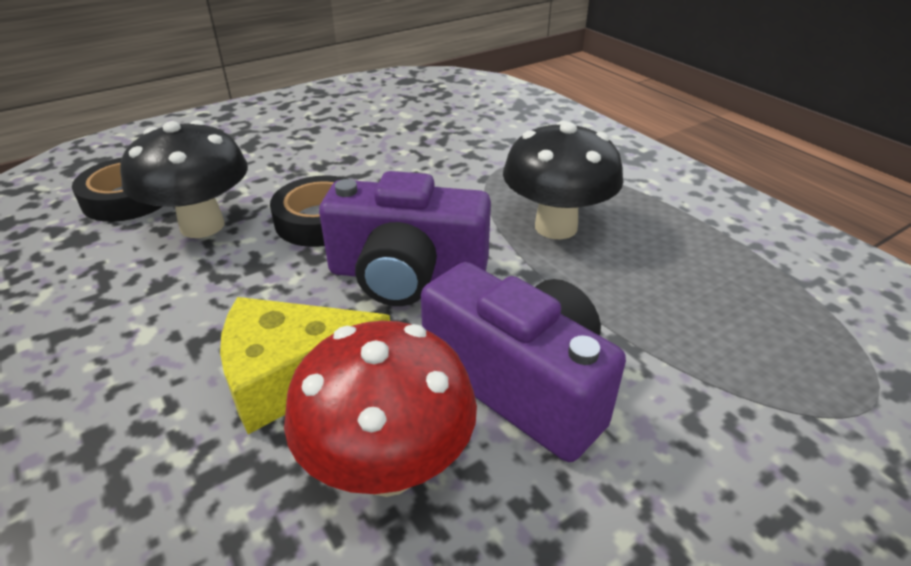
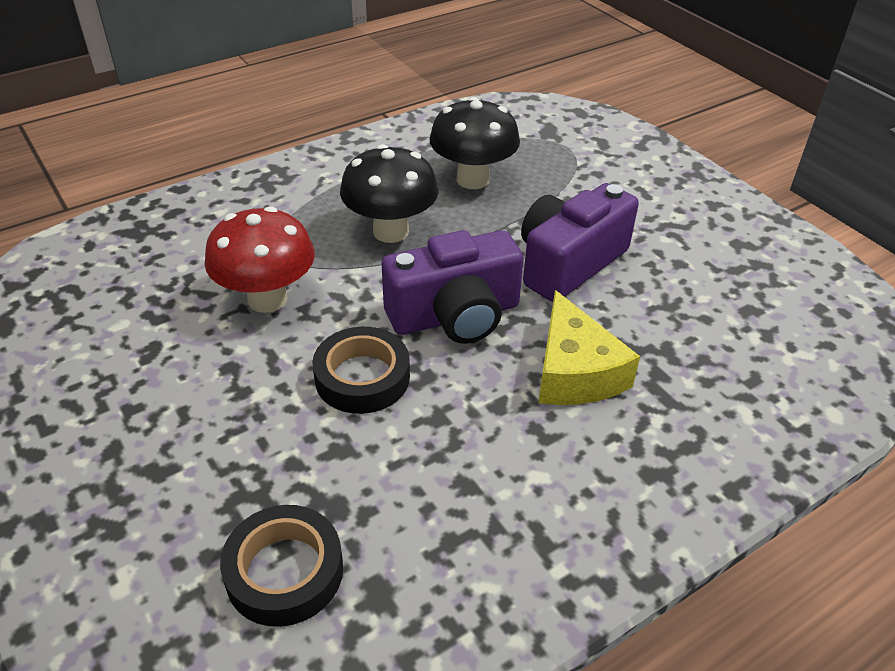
camera: 90 degrees left, 5 degrees up
black mushroom [120,120,248,238] -> black mushroom moved to [429,97,520,189]
red mushroom [284,321,477,497] -> red mushroom moved to [204,206,315,313]
purple camera [319,171,491,306] -> purple camera turned 60 degrees clockwise [382,230,524,344]

